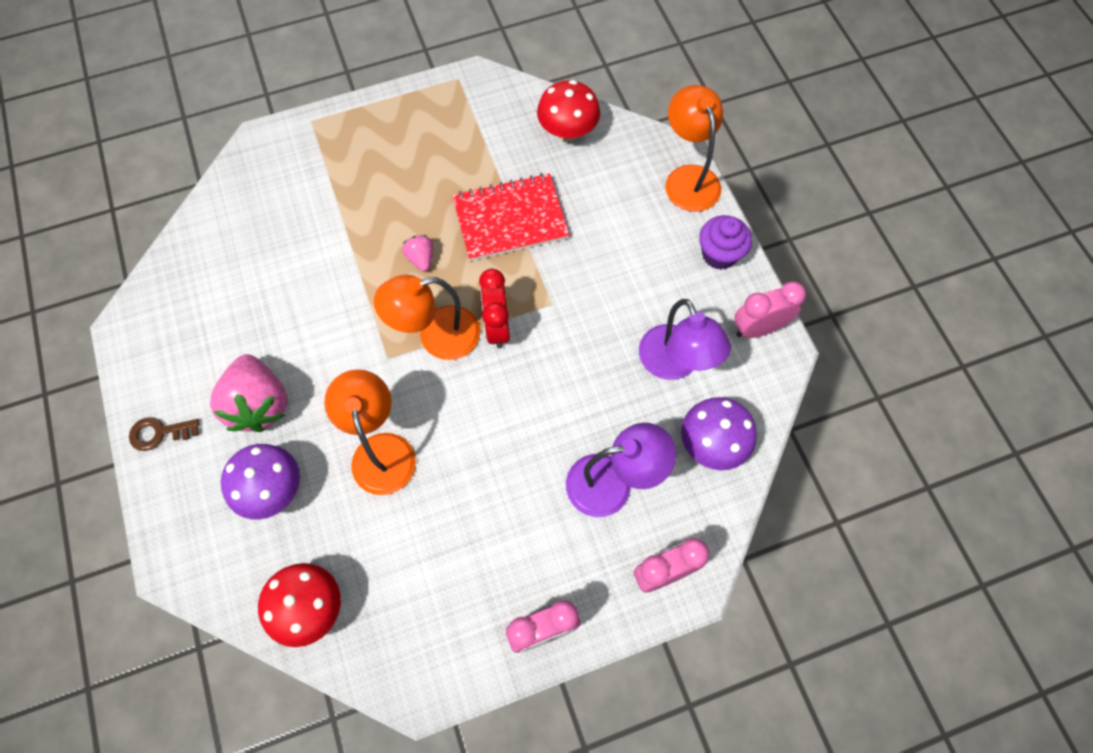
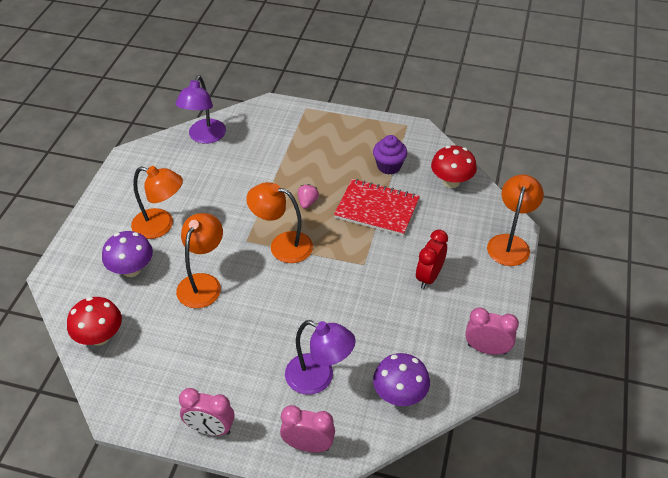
camera: 35 degrees right, 20 degrees down
brown key [129,417,200,451] -> none
pink strawberry [210,354,287,432] -> orange lamp [131,166,183,239]
red clock [479,269,510,349] -> red clock moved to [416,229,448,289]
purple lamp [639,299,731,380] -> purple lamp moved to [176,75,226,144]
purple cupcake [699,215,752,270] -> purple cupcake moved to [373,135,407,174]

